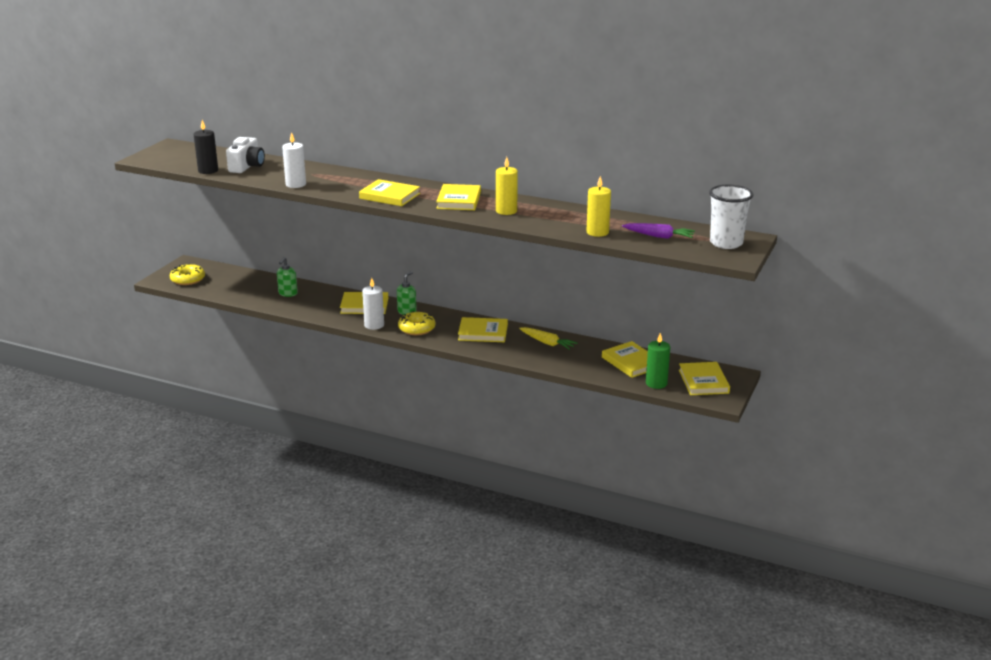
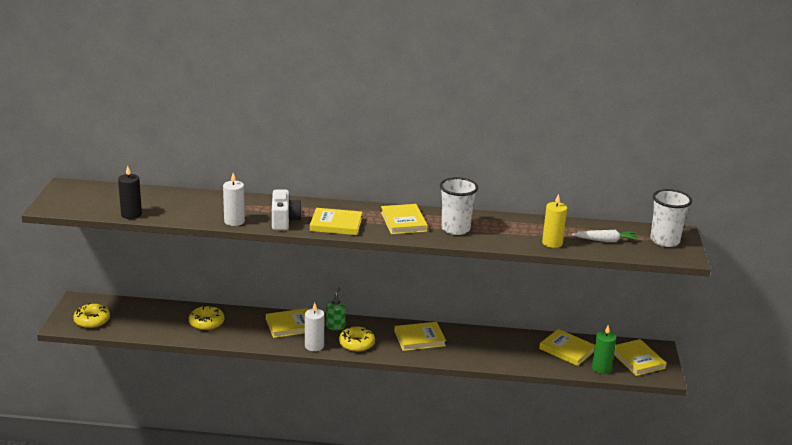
camera: 20 degrees left, 0 degrees up
white camera [226,137,265,173] -> white camera moved to [272,190,302,230]
green soap dispenser [277,257,298,297] -> yellow donut [189,305,225,330]
yellow candle [496,157,518,215] -> white cup [440,177,478,235]
yellow carrot [519,327,578,350] -> none
purple carrot [622,223,695,239] -> white carrot [572,230,639,242]

